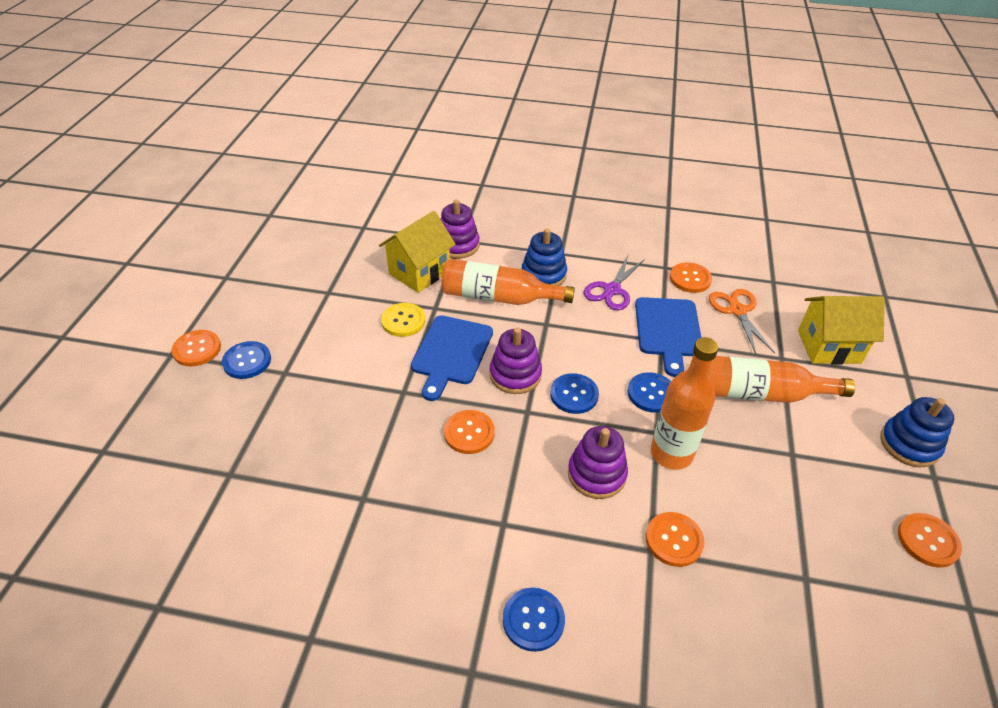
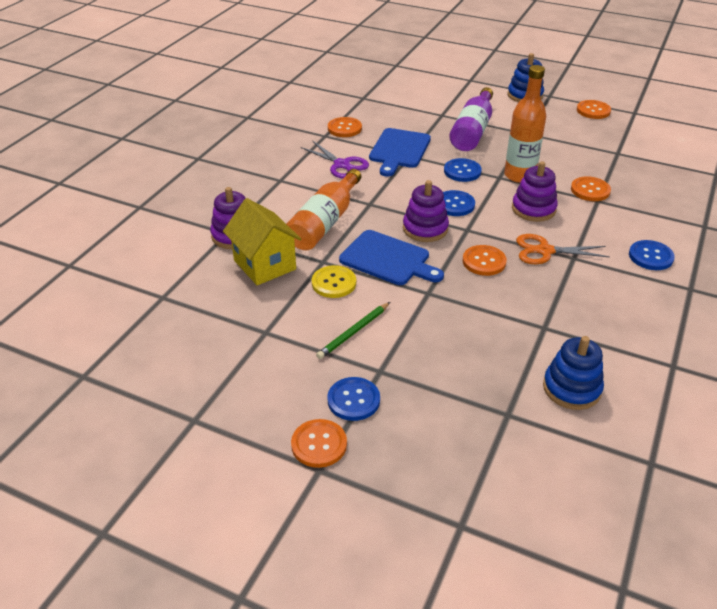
camera: 75 degrees left, 5 degrees down
blue stacking toy [522,228,567,286] -> blue stacking toy moved to [543,336,604,410]
blue cutting board [635,297,701,377] -> blue cutting board turned 90 degrees clockwise [369,128,431,177]
orange bottle [708,356,855,403] -> purple bottle [449,87,493,151]
orange scissors [709,289,775,354] -> orange scissors moved to [516,234,610,264]
yellow house [798,296,885,365] -> none
none -> green pencil [316,302,390,359]

